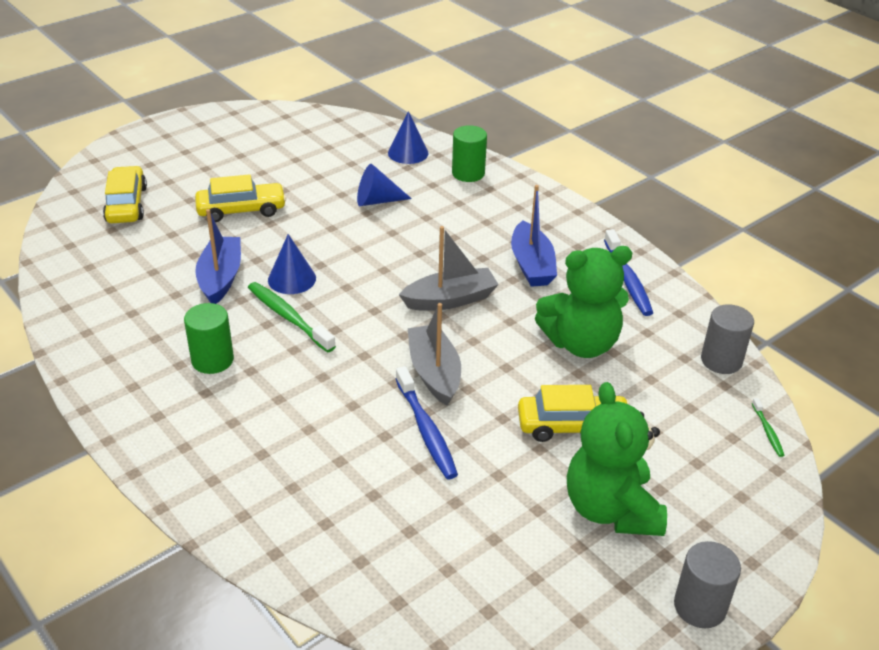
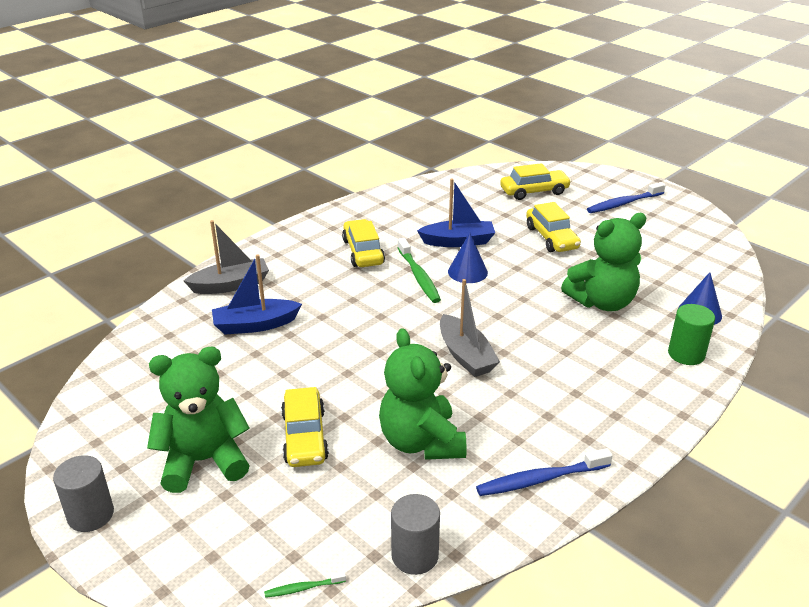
camera: 85 degrees right, 5 degrees down
green cylinder [184,303,234,374] -> yellow car [342,219,385,267]
green toothbrush [248,282,336,352] -> green toothbrush turned 120 degrees clockwise [397,238,441,303]
blue cone [357,164,412,206] -> green teddy bear [561,213,646,311]
blue toothbrush [396,366,458,479] -> blue toothbrush moved to [587,182,666,213]
grey boat [408,303,461,406] -> grey boat moved to [184,220,269,294]
blue boat [511,185,557,287] -> blue boat moved to [212,254,302,335]

